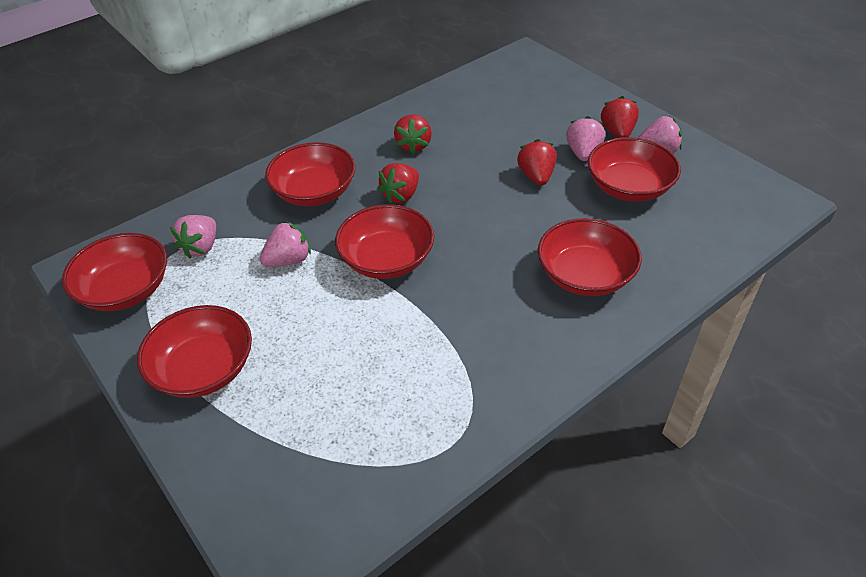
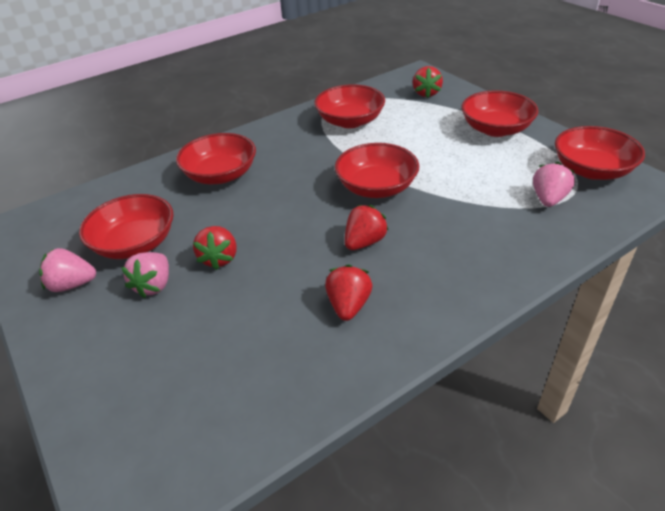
camera: 175 degrees left, 5 degrees down
pink strawberry [260,221,311,267] -> none
red bowl [265,142,355,206] -> red bowl moved to [314,84,385,128]
red strawberry [601,96,639,138] -> red strawberry moved to [413,66,443,98]

